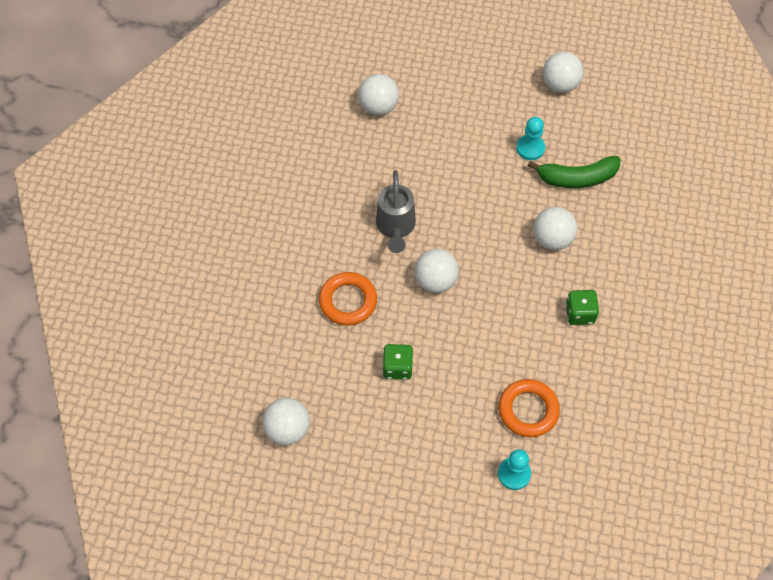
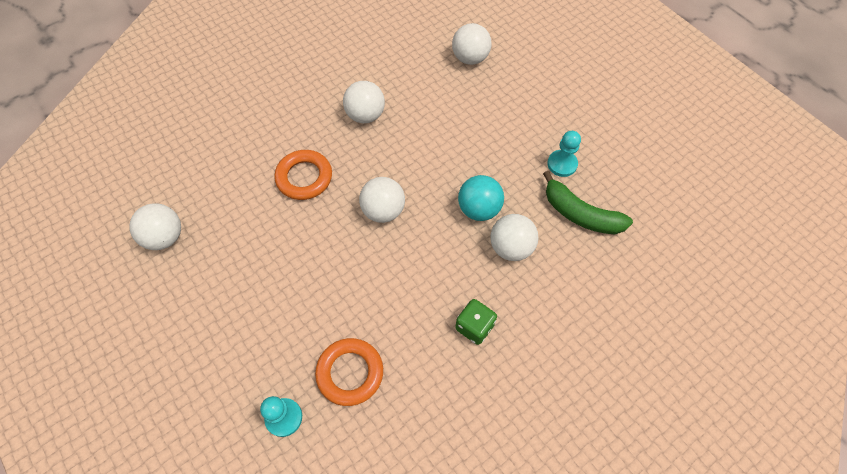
camera: 40 degrees right, 0 degrees up
grey watering can [376,170,416,253] -> none
green dice [383,344,413,380] -> none
white ball [543,52,584,93] -> white ball moved to [343,81,385,123]
none -> turquoise ball [458,175,504,221]

